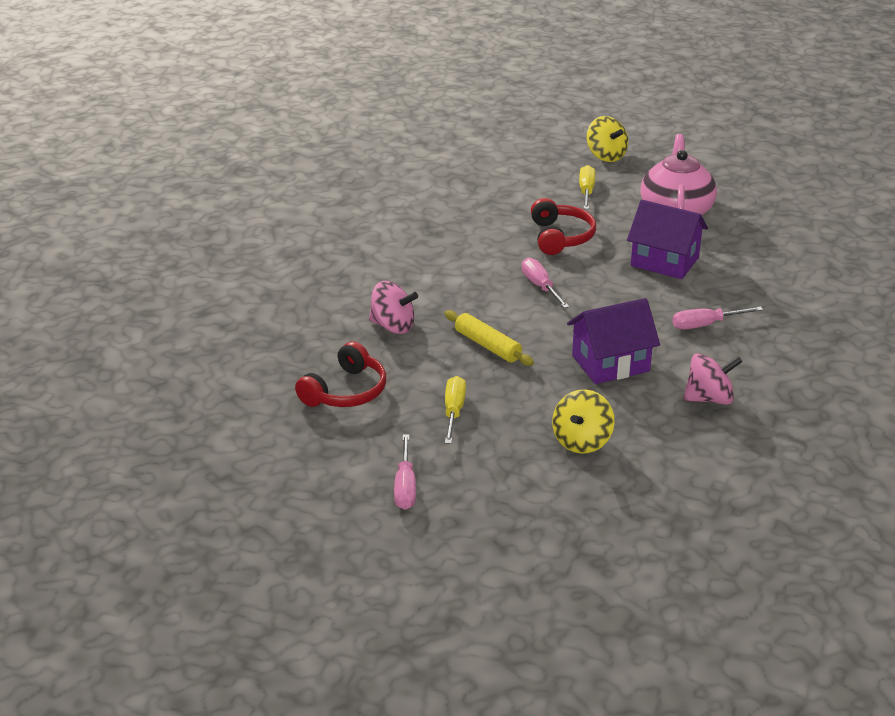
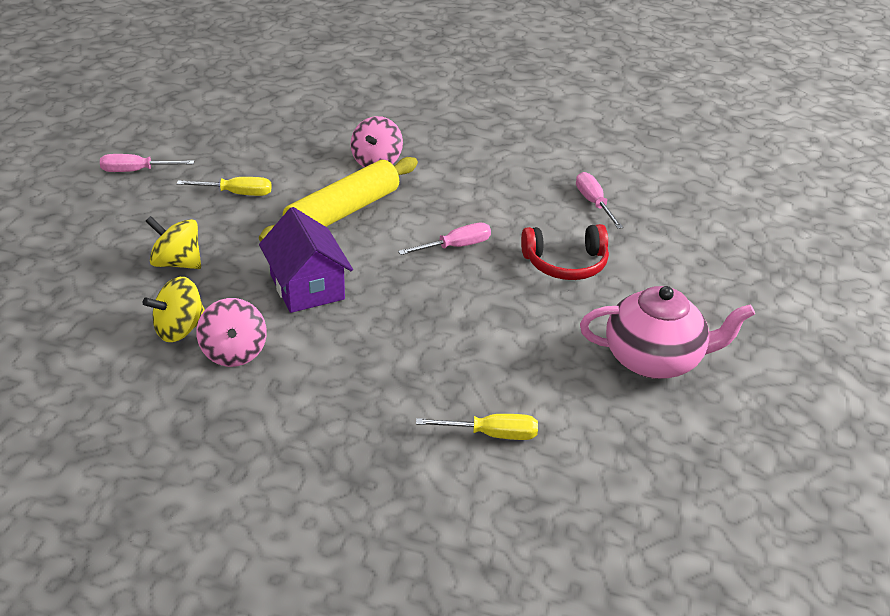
camera: 85 degrees right, 5 degrees up
red headphones [295,341,386,407] -> none
yellow rolling pin [445,310,534,366] -> yellow rolling pin [259,157,418,242], size x1.67
yellow screwdriver [579,165,595,209] -> yellow screwdriver moved to [416,414,538,440]
yellow spinning top [587,116,628,162] -> yellow spinning top moved to [143,277,205,342]
purple house [627,200,708,279] -> none
pink screwdriver [672,306,763,329] -> pink screwdriver moved to [576,172,623,229]

